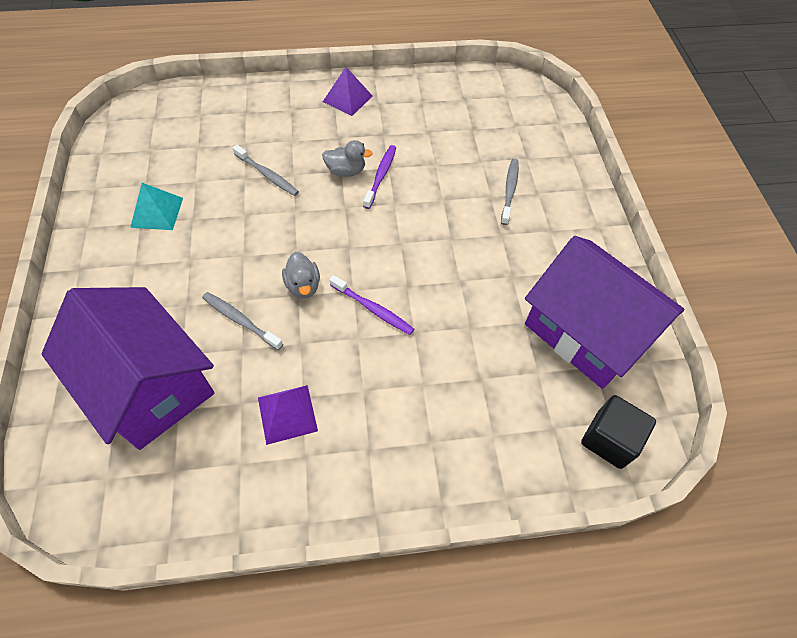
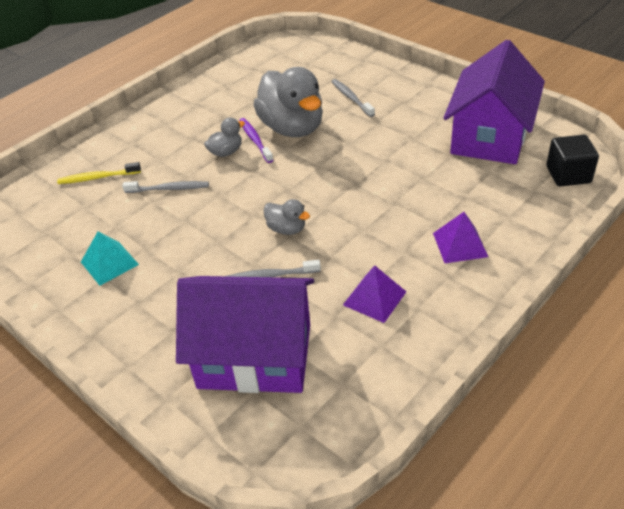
camera: 35 degrees left, 15 degrees down
purple pyramid [323,67,372,116] -> purple pyramid moved to [433,212,488,263]
purple toothbrush [329,275,414,335] -> none
purple house [525,236,684,389] -> purple house turned 75 degrees counterclockwise [443,40,545,164]
none -> yellow toothbrush [57,162,141,184]
none -> grey duck [253,67,323,137]

